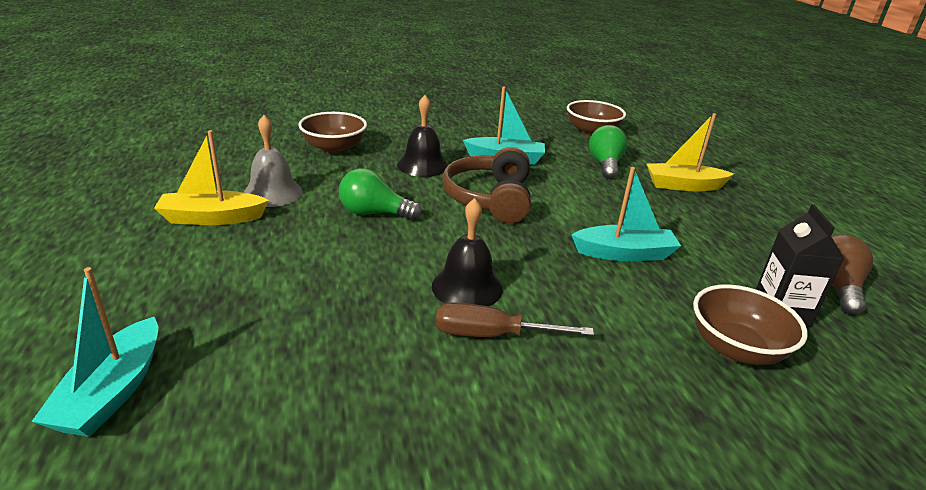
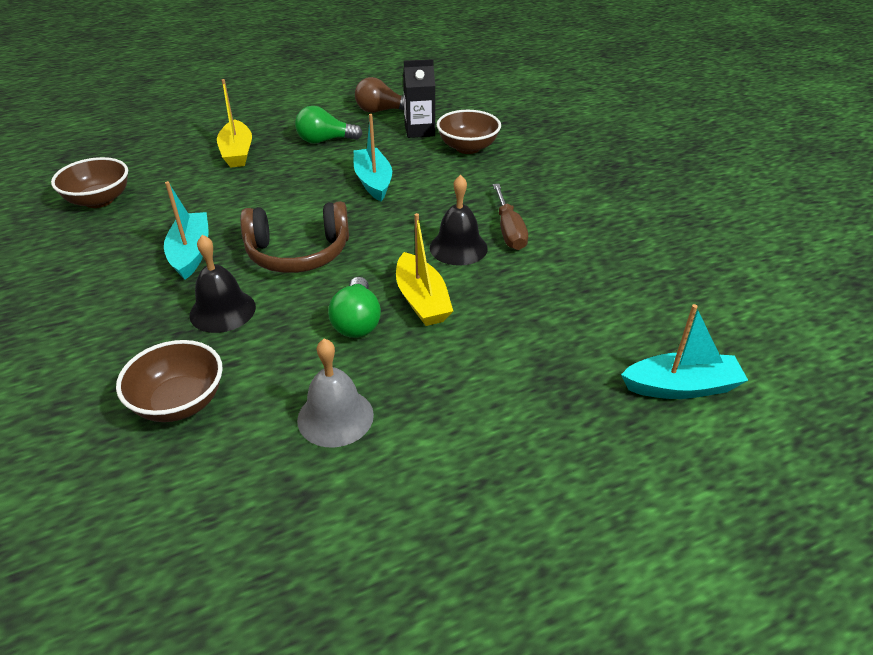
camera: 100 degrees left, 10 degrees up
yellow boat [154,130,269,225] -> yellow boat moved to [396,213,453,326]
green light bulb [589,125,627,179] -> green light bulb moved to [295,106,363,144]

